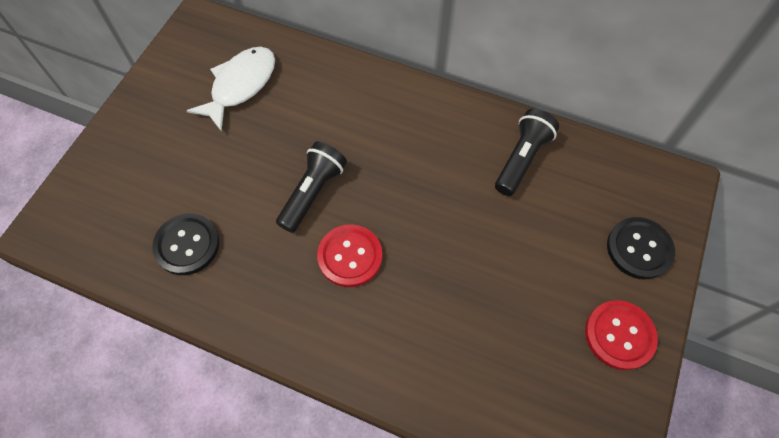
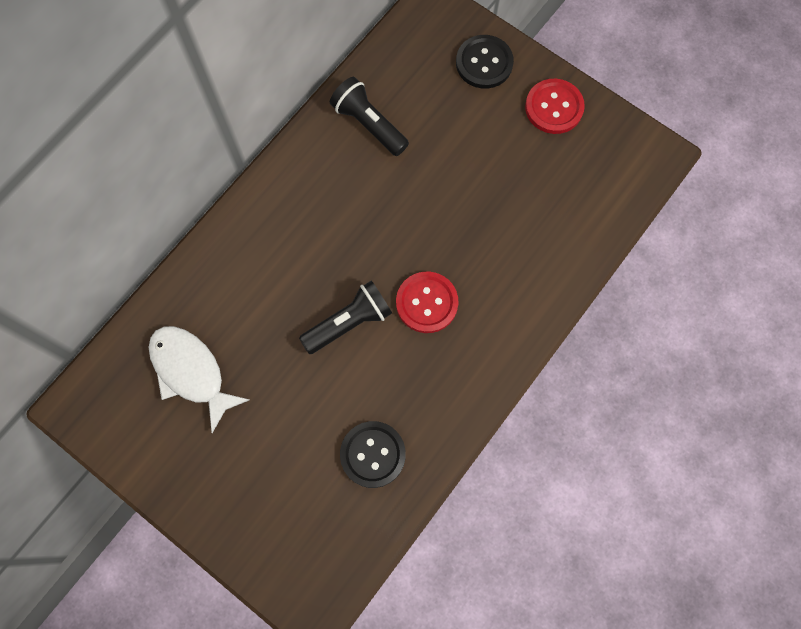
camera: 75 degrees left, 10 degrees up
black flashlight [276,141,347,233] -> black flashlight turned 105 degrees clockwise [299,281,392,354]

